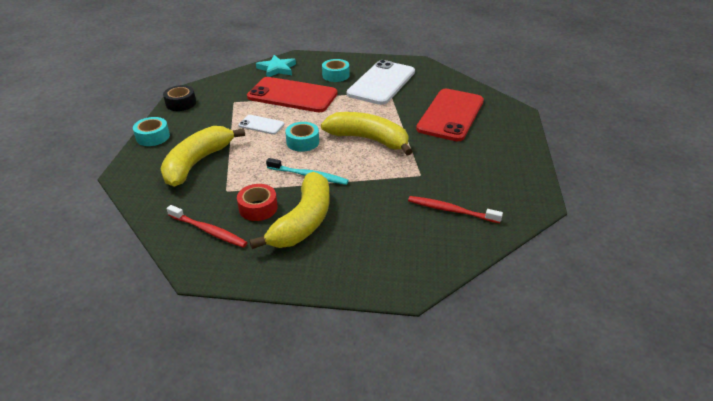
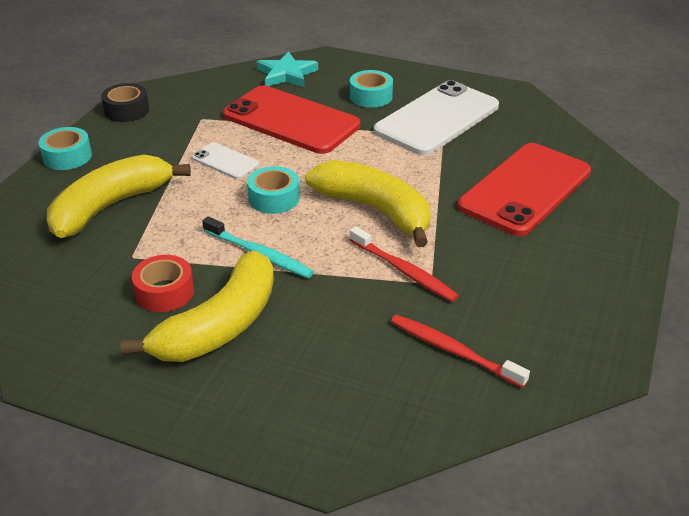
camera: 15 degrees right, 0 degrees up
red toothbrush [166,205,248,248] -> red toothbrush moved to [349,226,459,302]

